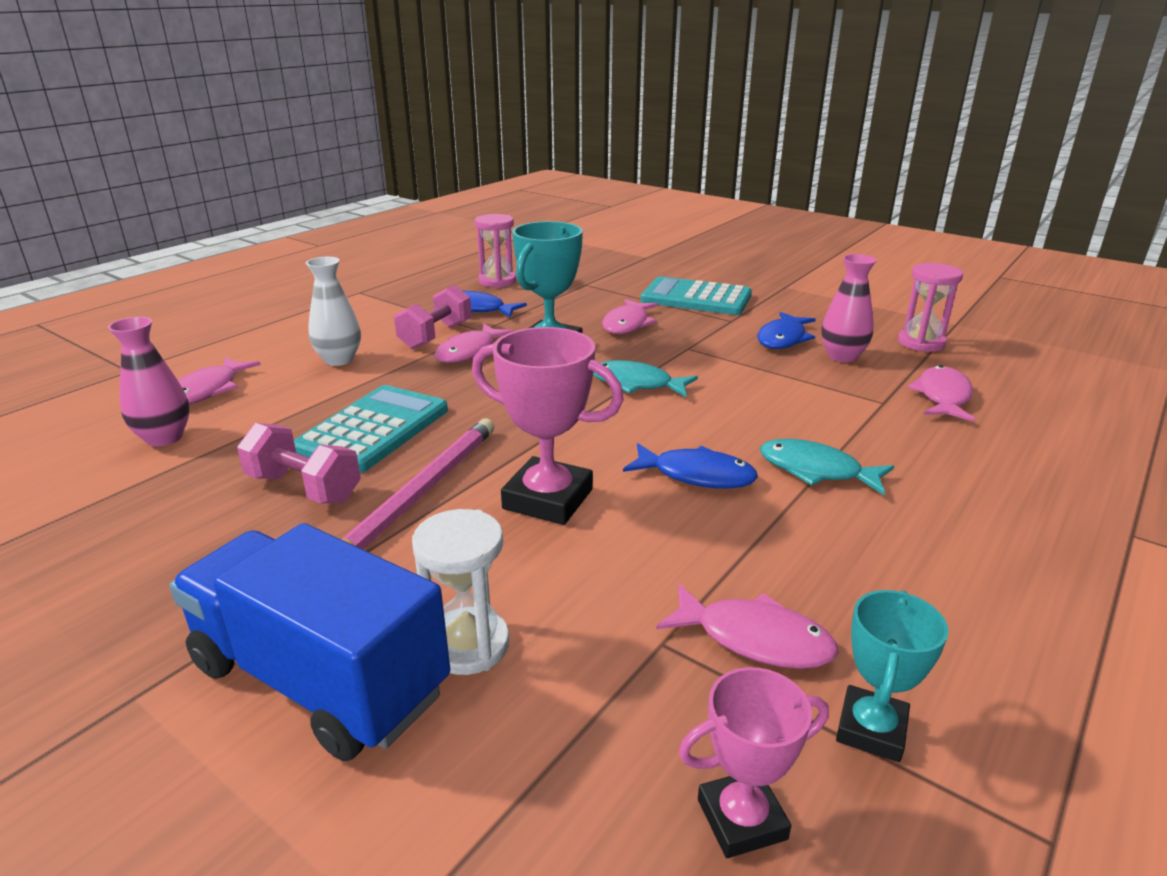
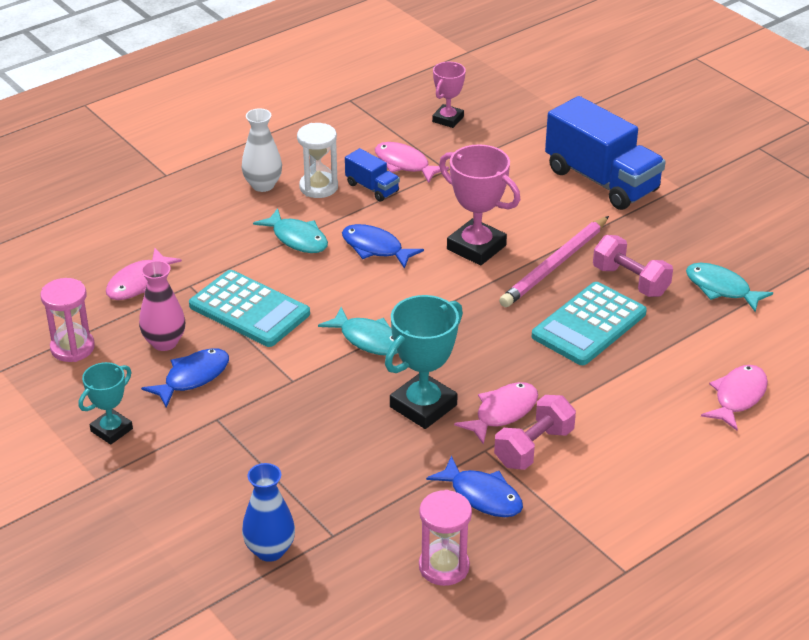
camera: 165 degrees left, 10 degrees up
pink vase [108,317,190,446] -> none
white vase [306,257,361,366] -> white vase moved to [242,108,282,192]
white hourglass [412,509,510,675] -> white hourglass moved to [297,123,338,198]
pink fish [602,299,658,334] -> none
turquoise calculator [640,276,752,315] -> turquoise calculator moved to [189,270,310,347]
pink trophy [679,667,829,858] -> pink trophy turned 60 degrees counterclockwise [432,62,466,128]
turquoise trophy [836,590,949,762] -> turquoise trophy moved to [79,362,133,444]
none -> blue vase [242,463,295,562]
none -> blue truck [345,148,400,202]
none -> turquoise fish [686,263,773,312]

